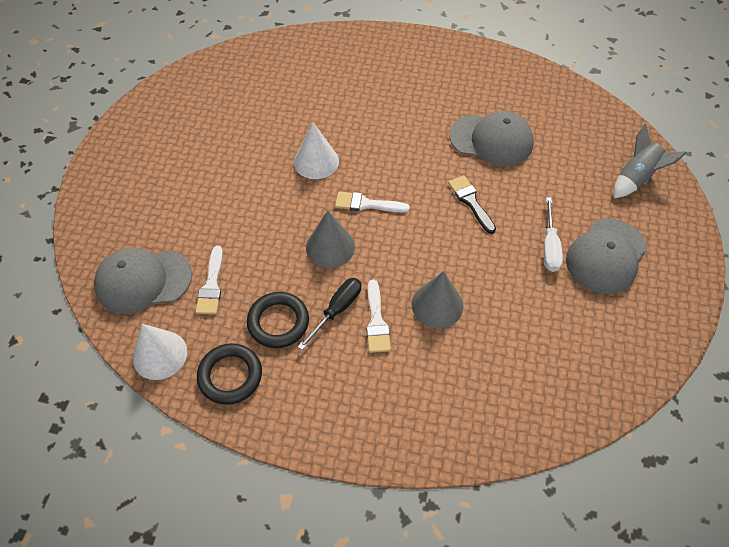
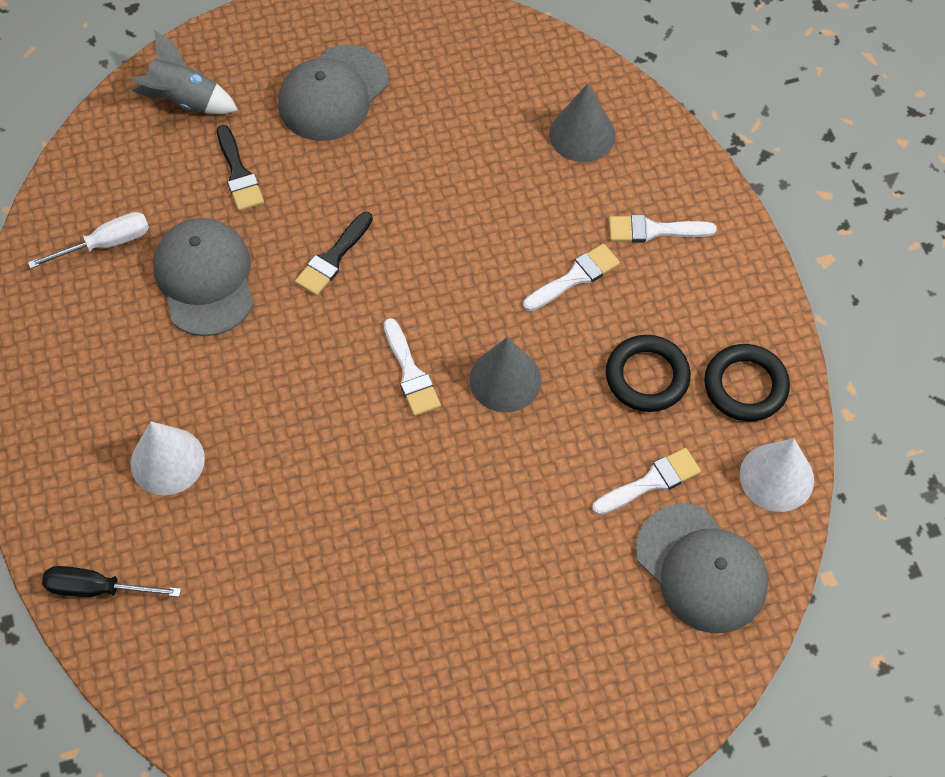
camera: 120 degrees left, 5 degrees up
white cone [294,122,339,179] -> white cone moved to [131,421,205,495]
black screwdriver [298,278,361,350] -> black screwdriver moved to [42,566,181,597]
grey cone [411,271,463,328] -> grey cone moved to [549,83,615,162]
white screwdriver [543,197,563,272] -> white screwdriver moved to [28,212,149,269]
grey cap [566,218,648,294] -> grey cap turned 120 degrees clockwise [278,45,389,141]
none -> black brush [217,125,264,211]
none -> white brush [609,215,717,243]

